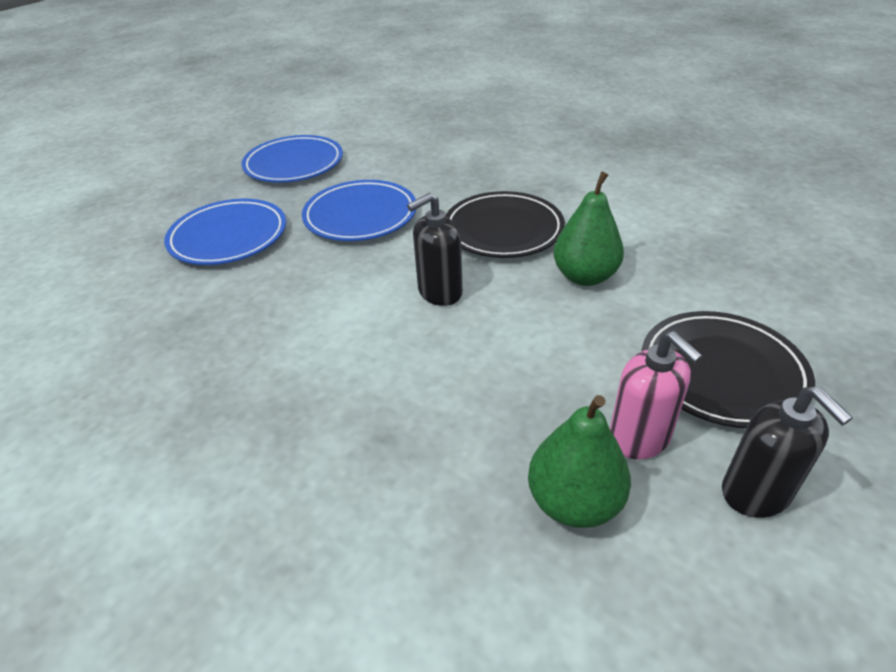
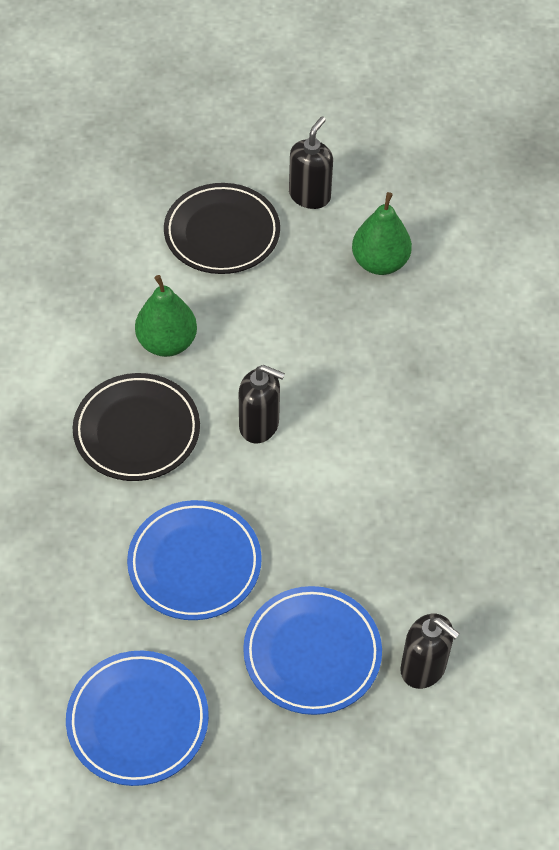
camera: 130 degrees left, 15 degrees up
pink soap dispenser [610,331,703,459] -> none
none -> black soap dispenser [400,614,460,689]

